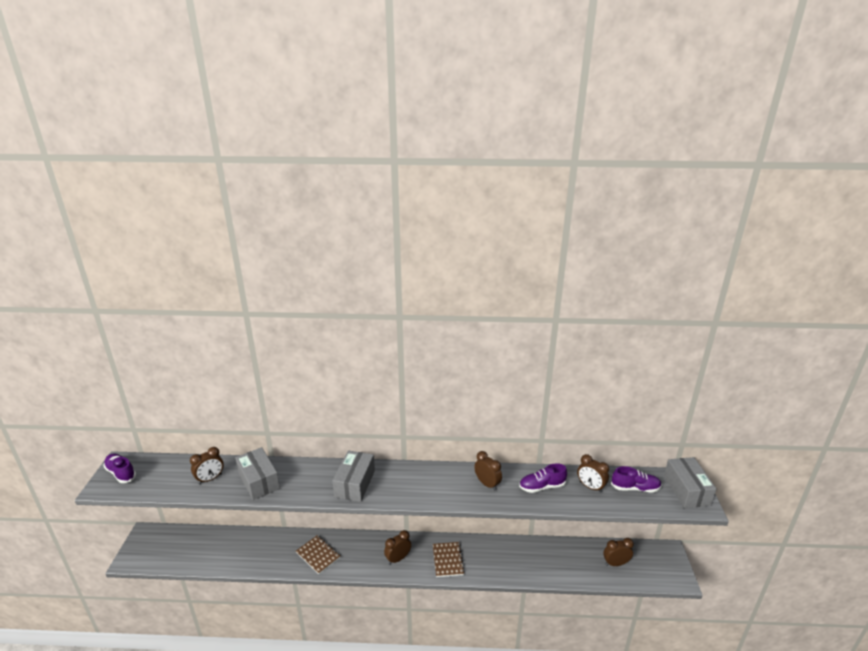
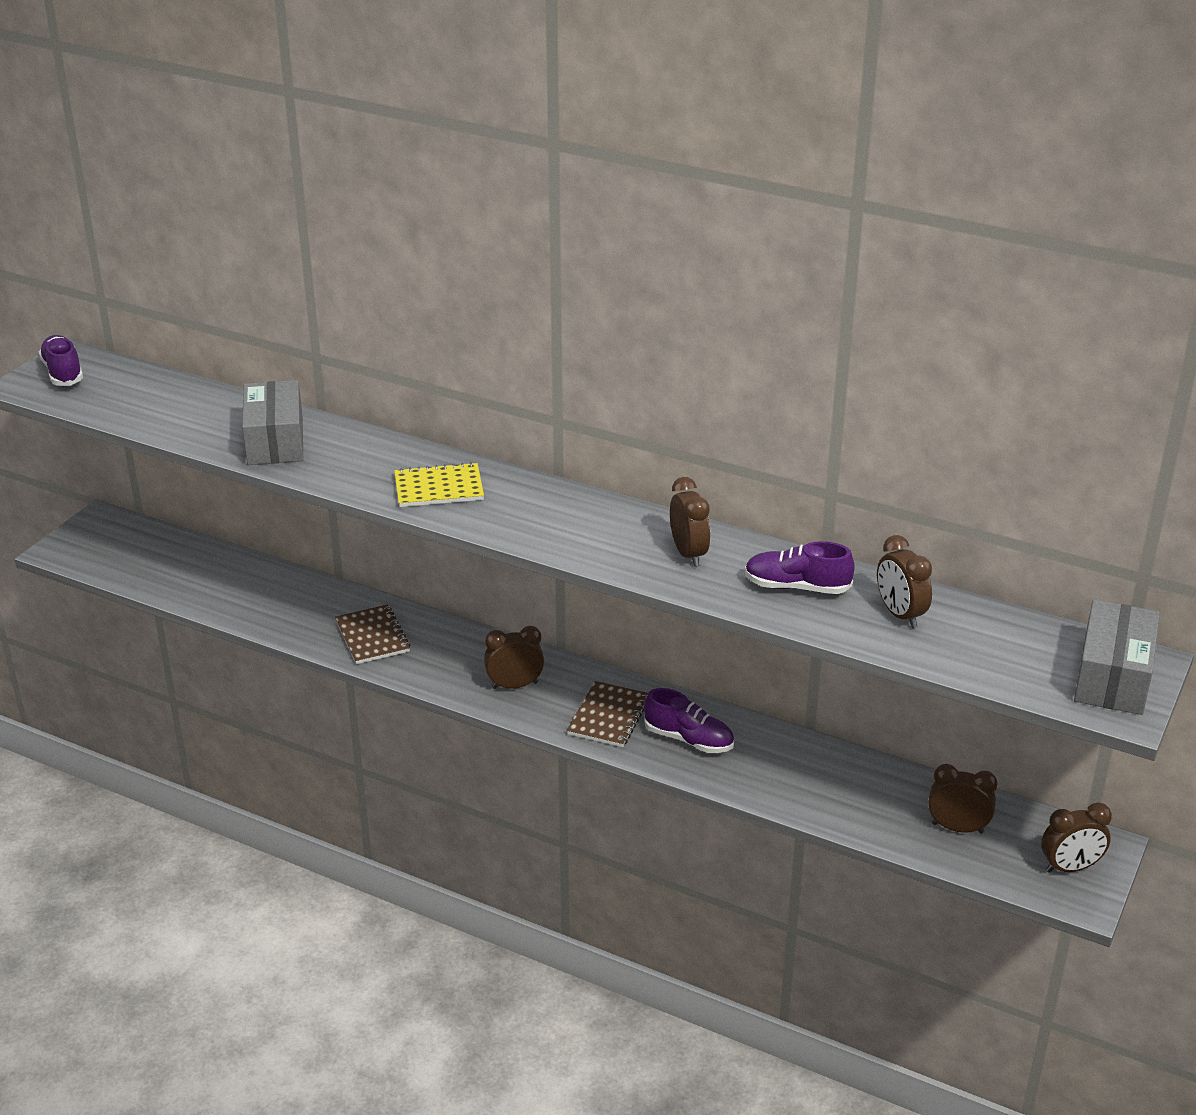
camera: 25 degrees right, 5 degrees up
brown clock [190,447,224,484] -> brown clock moved to [1041,803,1112,873]
grey box [333,451,375,502] -> yellow notebook [394,462,484,507]
purple shoe [611,466,662,493] -> purple shoe moved to [644,688,734,753]

